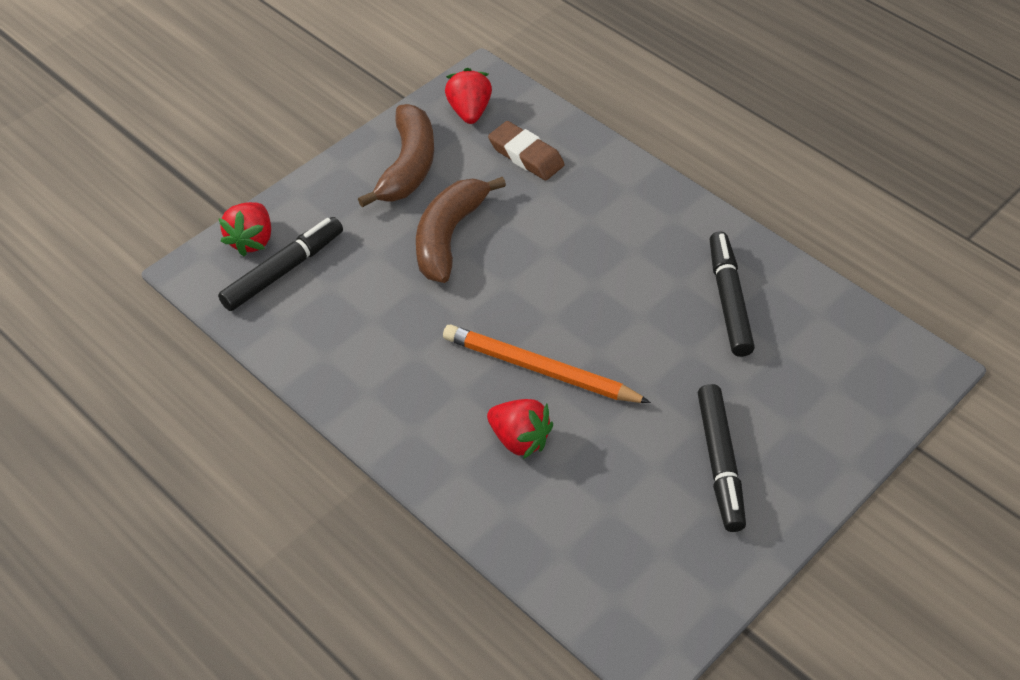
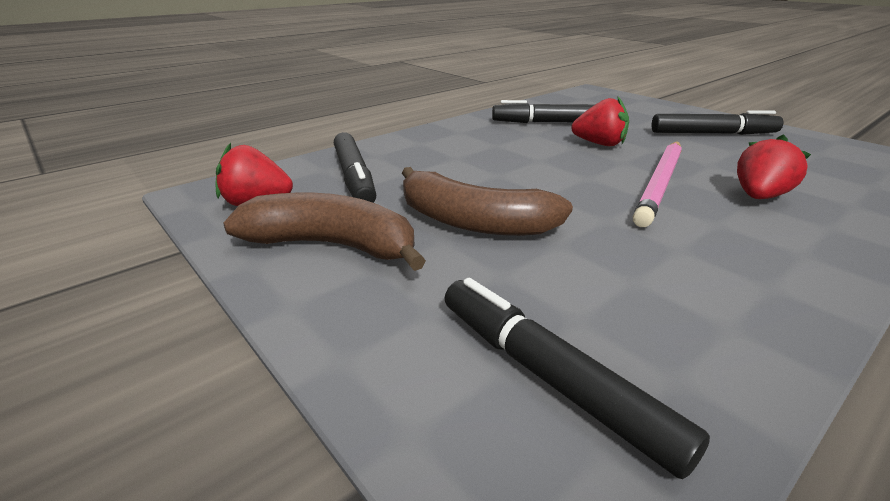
camera: 85 degrees left, 20 degrees down
red strawberry [218,202,271,256] -> red strawberry moved to [571,96,629,146]
orange pencil [443,325,651,403] -> pink pencil [633,141,682,227]
brown eraser [488,121,565,180] -> black marker [334,132,376,203]

